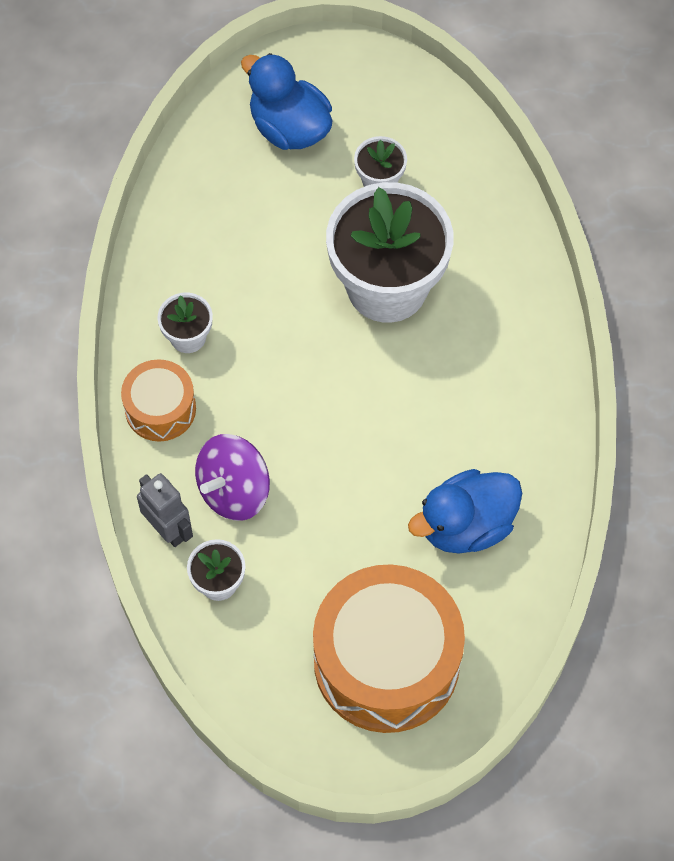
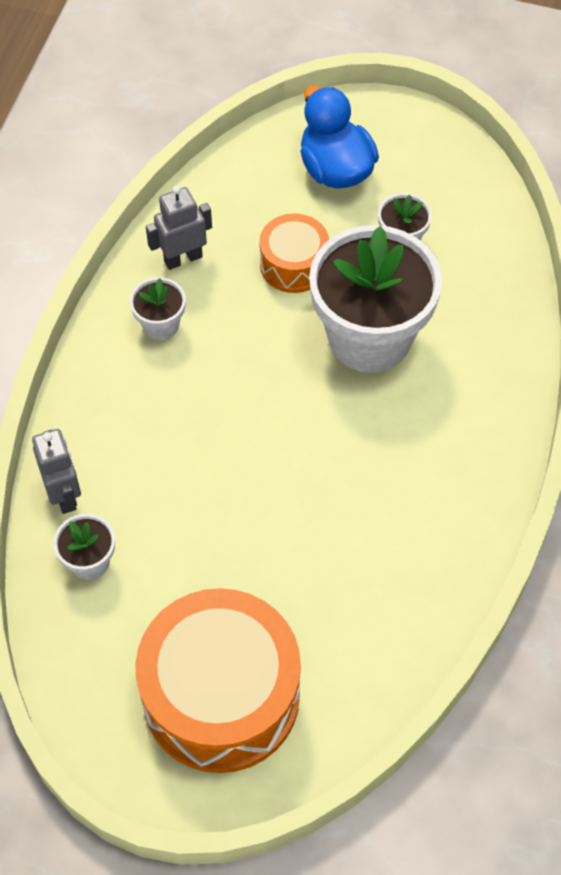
camera: 20 degrees right, 5 degrees down
orange drum [121,359,196,442] -> orange drum moved to [259,213,329,293]
purple spinning top [195,434,270,521] -> none
blue duck [408,469,522,554] -> none
none -> grey robot [146,186,212,270]

